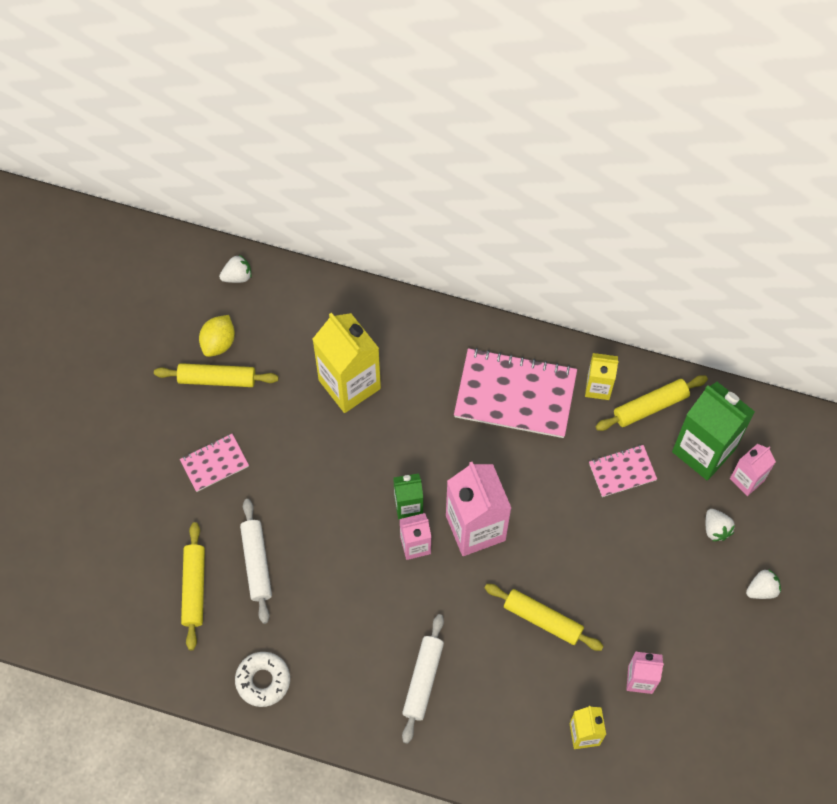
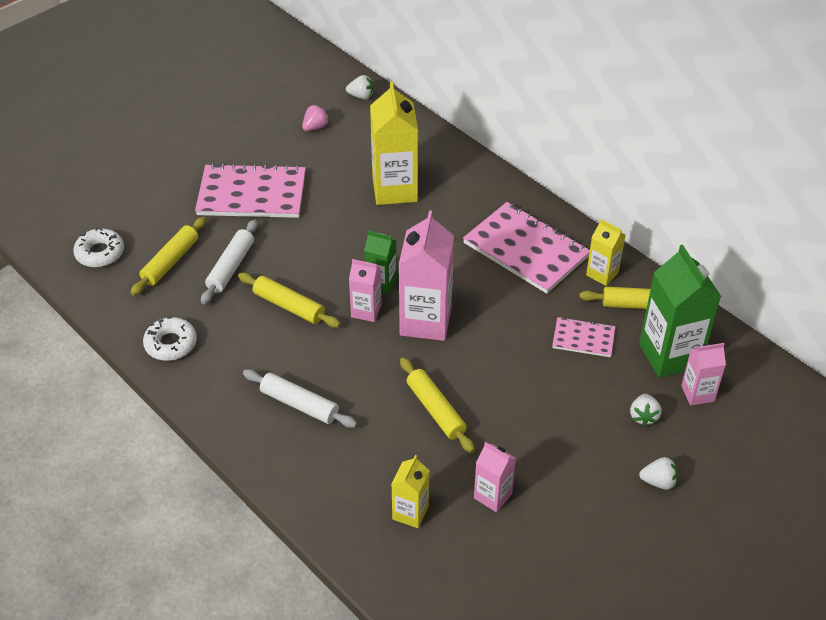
camera: 30 degrees right, 20 degrees down
yellow rolling pin [154,363,279,387] -> yellow rolling pin moved to [238,273,341,328]
pink notebook [180,434,249,492] -> pink notebook [195,163,306,218], size x1.94
yellow lemon [199,315,235,357] -> pink strawberry [302,105,329,131]
white rolling pin [402,614,444,744] -> white rolling pin turned 75 degrees clockwise [243,369,357,428]
none -> white donut [73,227,124,267]

